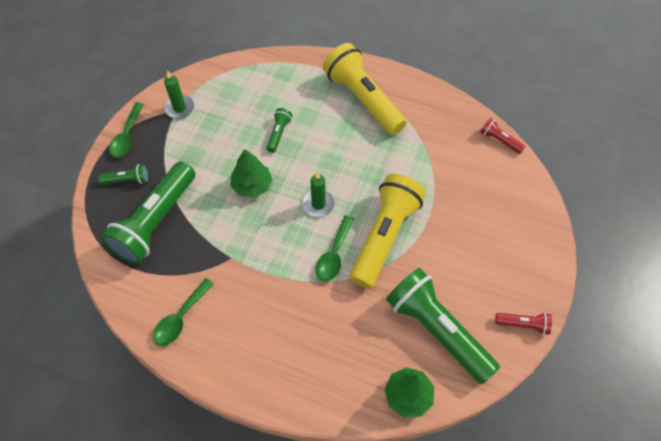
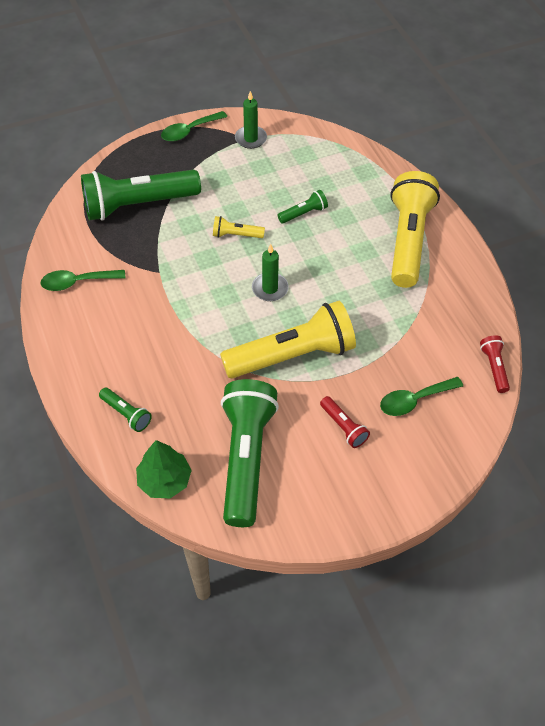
camera: 45 degrees right, 5 degrees down
green flashlight [98,164,149,184] -> green flashlight moved to [99,388,152,432]
green tree [231,149,273,198] -> yellow flashlight [213,216,265,238]
green spoon [316,215,354,281] -> green spoon moved to [380,377,463,416]
red flashlight [495,312,552,335] -> red flashlight moved to [320,396,370,448]

